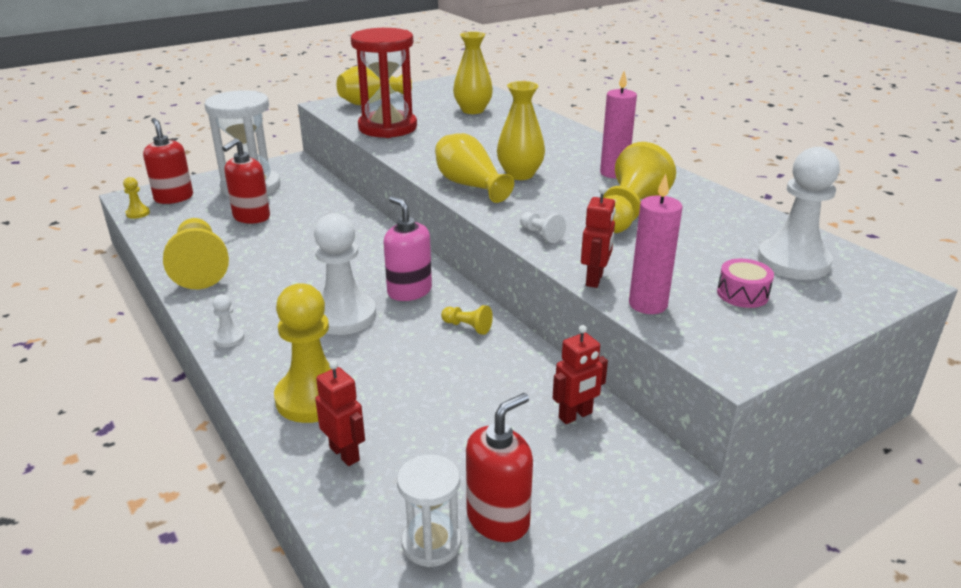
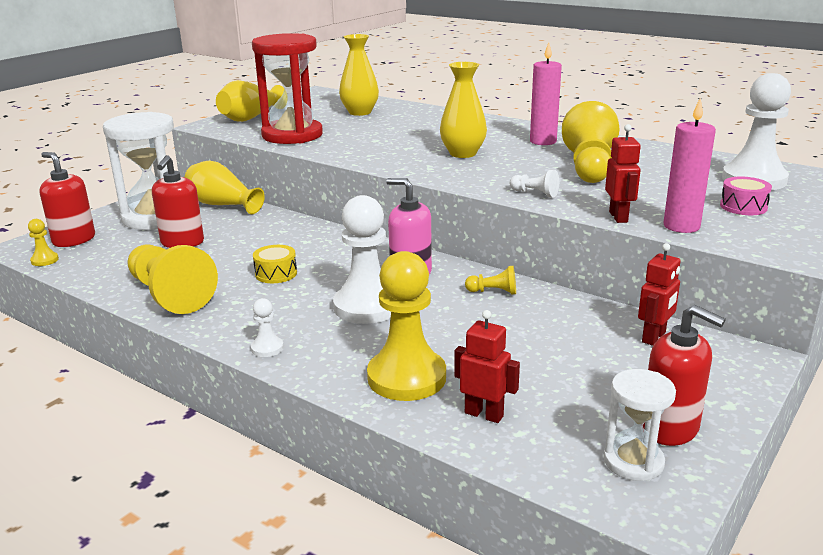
camera: 20 degrees left, 5 degrees down
yellow vase [435,133,514,203] -> yellow vase moved to [185,161,265,214]
red soap dispenser [466,393,533,542] -> red soap dispenser turned 105 degrees clockwise [643,305,726,446]
none -> yellow drum [253,245,297,283]

